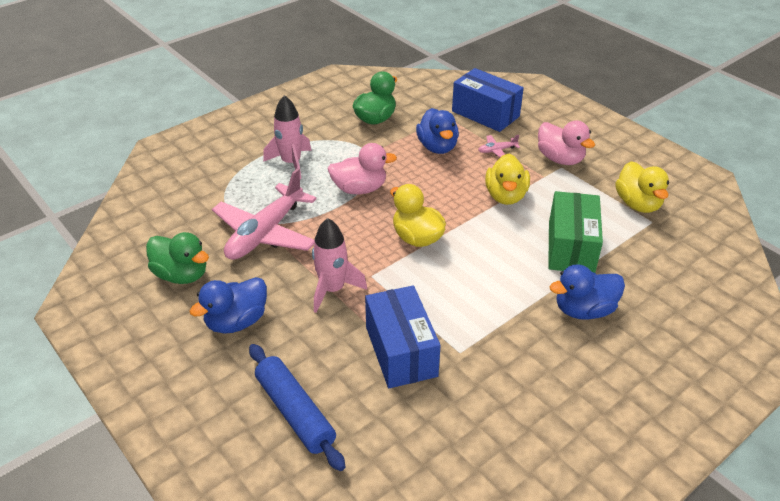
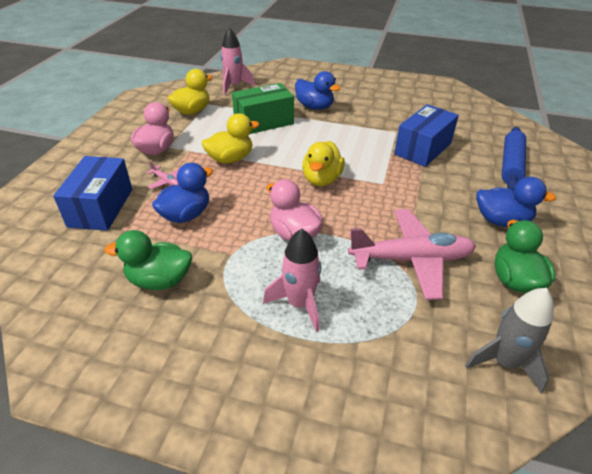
camera: 125 degrees left, 0 degrees up
pink rocket [312,218,367,313] -> pink rocket moved to [221,28,255,95]
none -> grey rocket [465,288,554,393]

